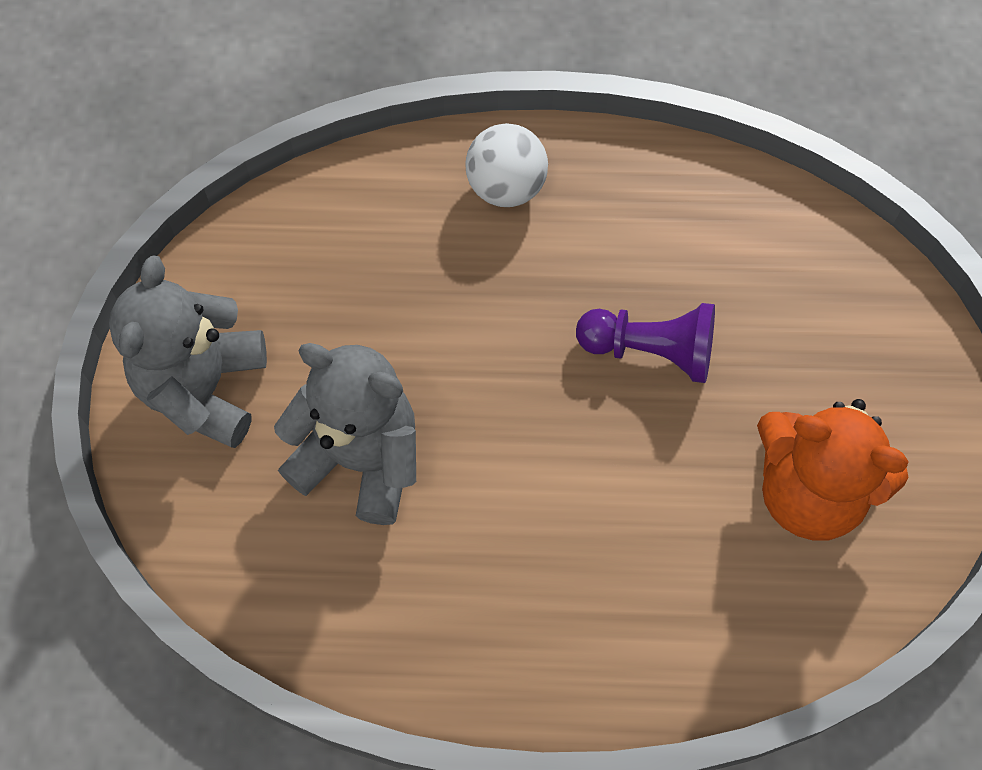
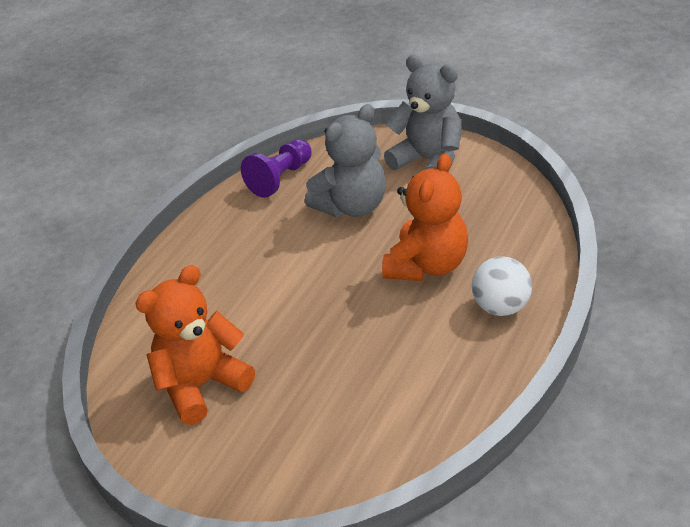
camera: 120 degrees right, 25 degrees down
purple pawn [576,303,715,383] -> purple pawn moved to [241,139,312,198]
none -> orange teddy bear [382,153,468,281]

